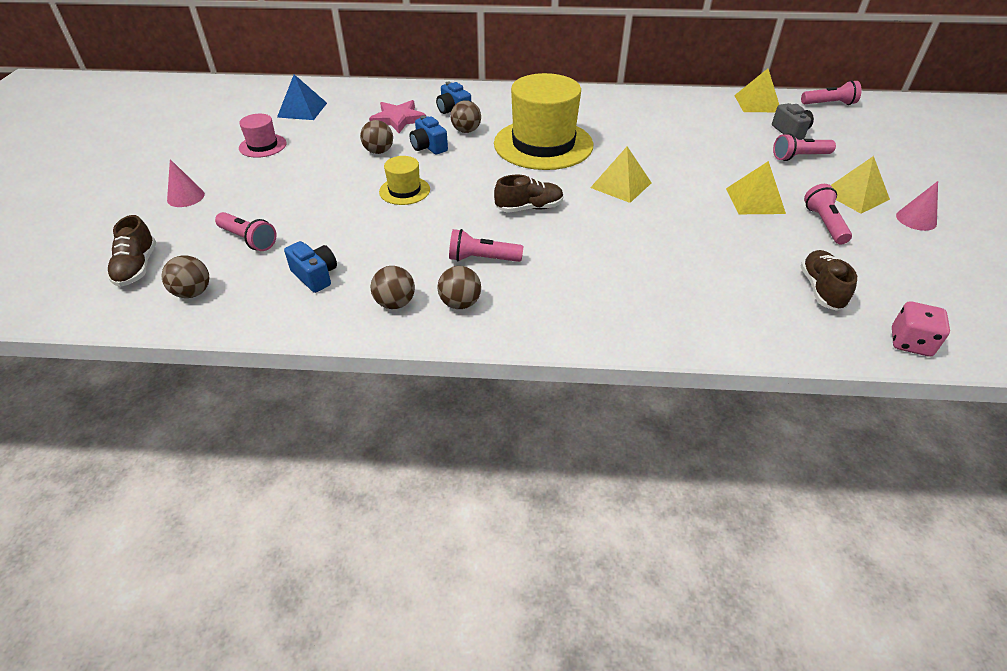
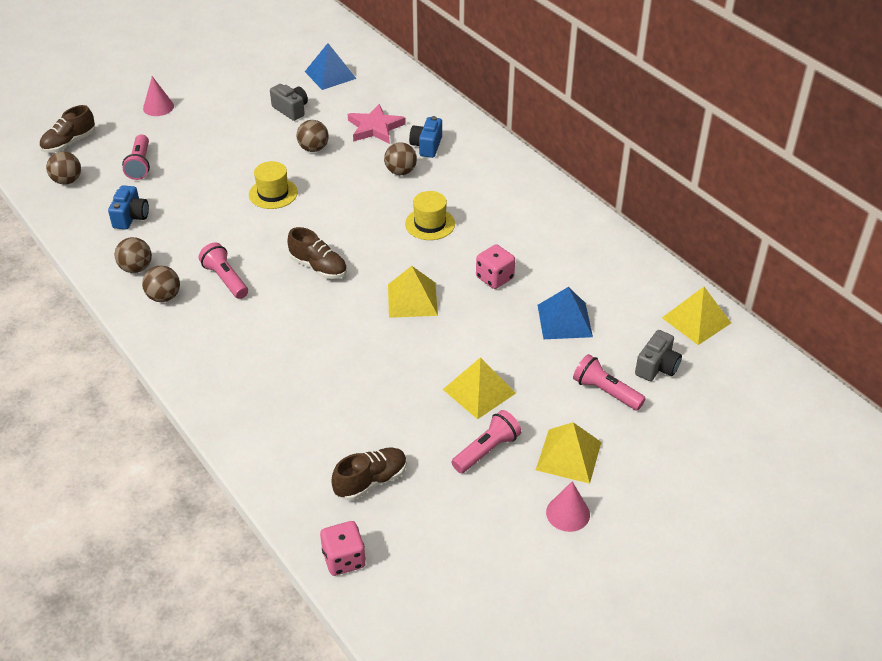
camera: 50 degrees right, 0 degrees up
pink hat [239,114,287,158] -> none
blue camera [409,115,448,155] -> none
yellow hat [494,73,593,170] -> yellow hat [405,191,455,240], size x0.46
pink flashlight [801,80,862,105] -> none
none -> grey camera [270,84,308,121]
none -> pink dice [476,244,515,289]
none -> blue pyramid [538,287,593,339]

